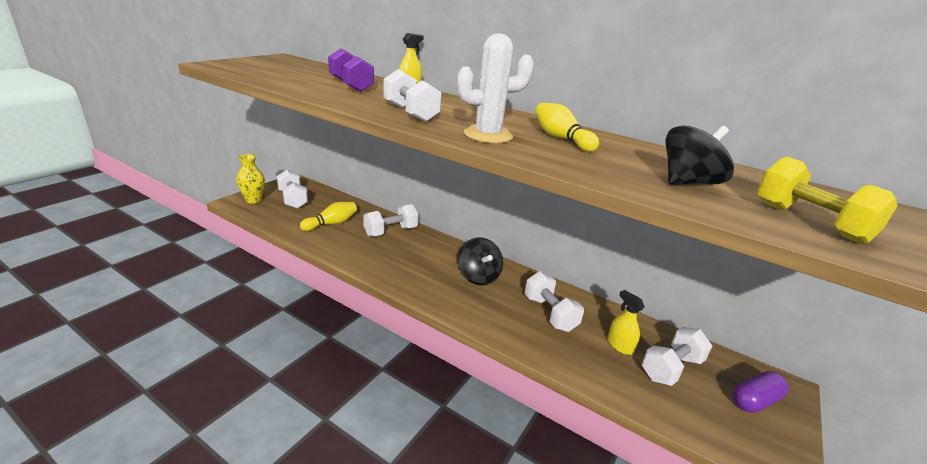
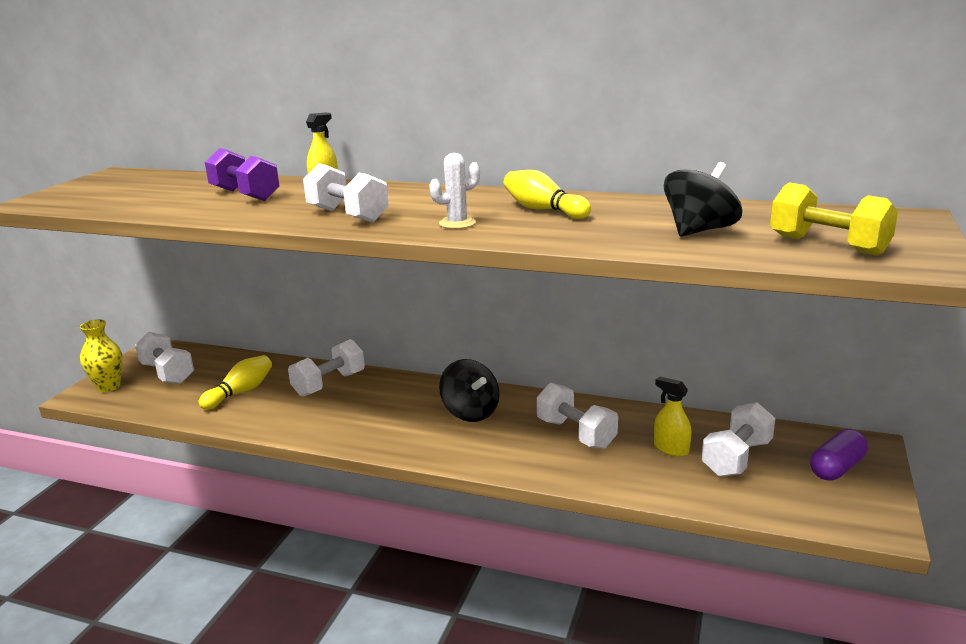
camera: 10 degrees left, 5 degrees down
white cactus [457,33,534,143] -> white cactus [429,153,480,229], size x0.60

